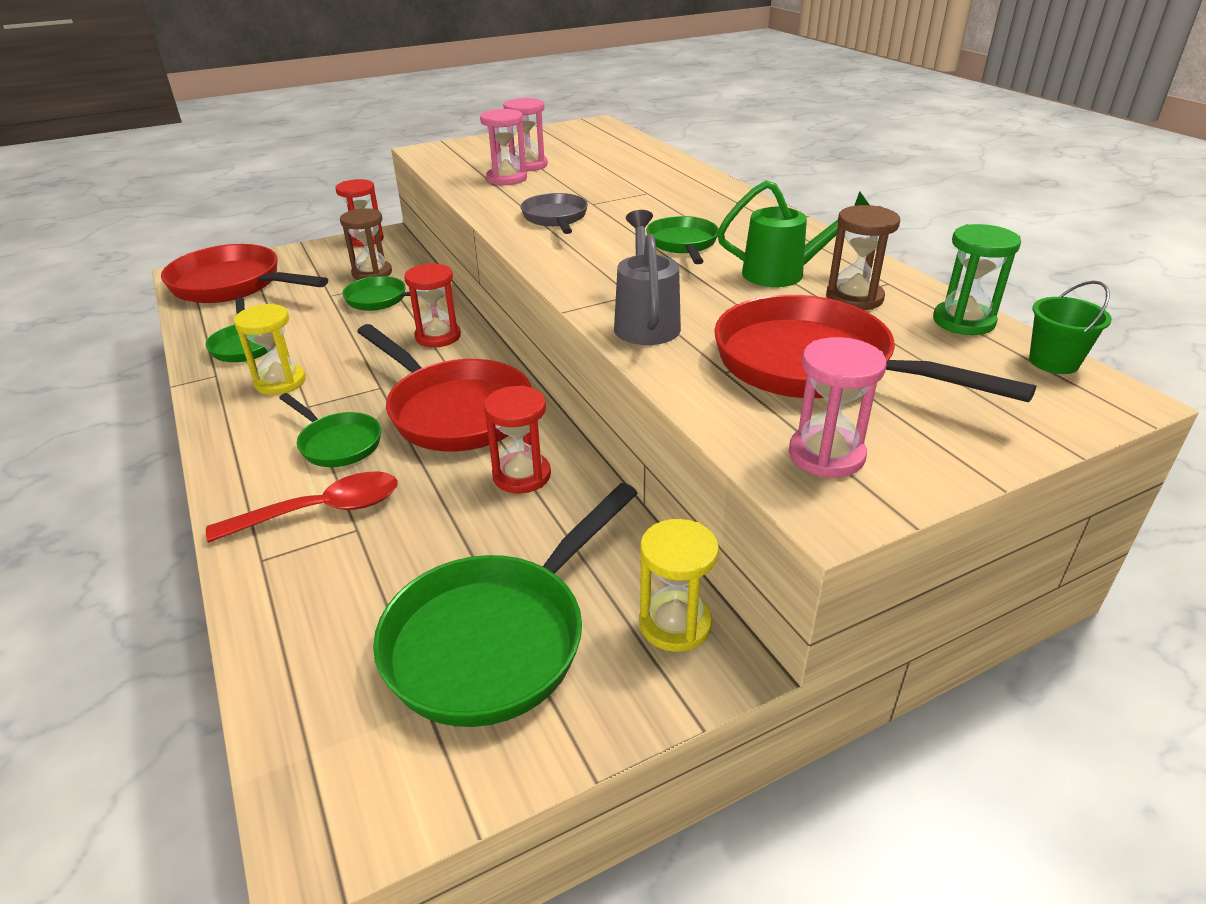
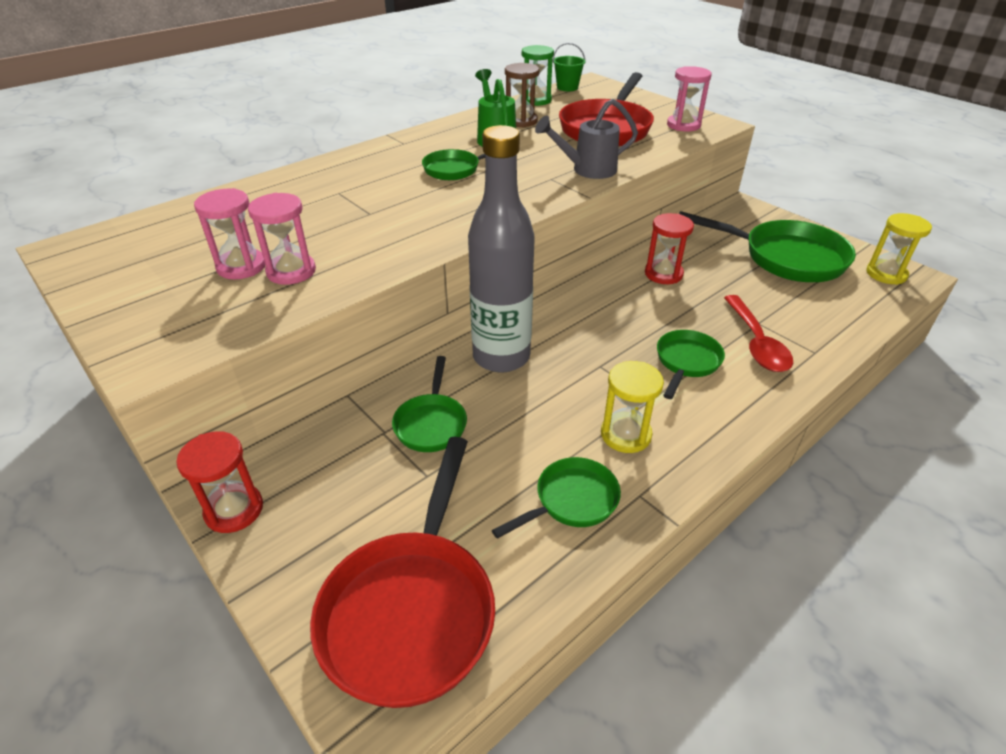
camera: 105 degrees left, 5 degrees up
red spoon [206,472,398,542] -> red spoon turned 150 degrees counterclockwise [724,295,793,372]
brown hourglass [340,208,392,280] -> none
red pan [357,324,532,452] -> none
red hourglass [404,263,461,348] -> grey bottle [468,125,535,373]
grey pan [520,193,588,234] -> none
yellow hourglass [639,519,719,652] -> yellow hourglass moved to [866,213,932,285]

